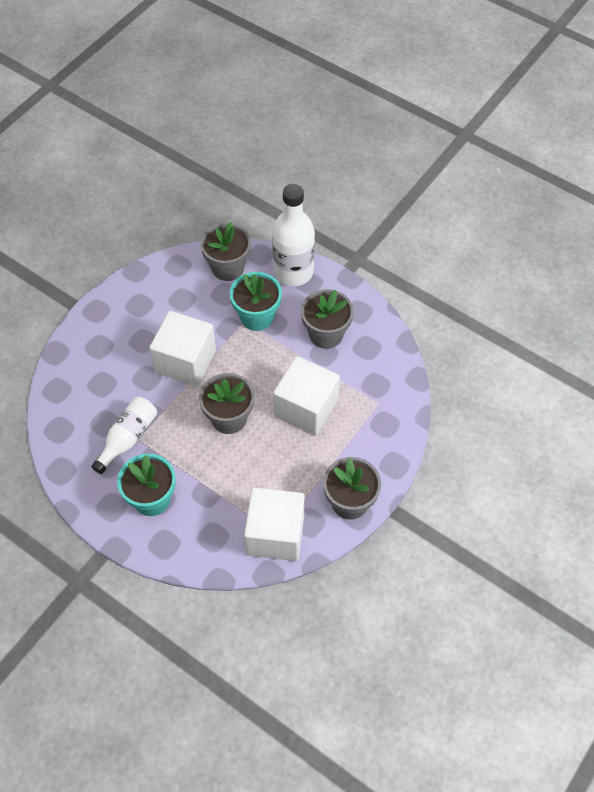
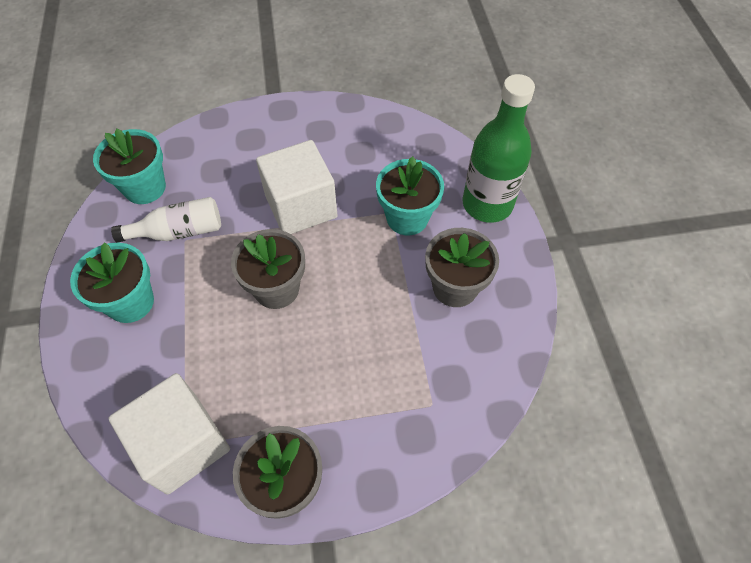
camera: 45 degrees right, 0 degrees up
grey flower pot [200,222,251,281] -> none
white bottle [272,184,315,286] -> green bottle [462,74,535,223]
white cube [273,356,340,436] -> none
none -> turquoise flower pot [93,129,166,204]

